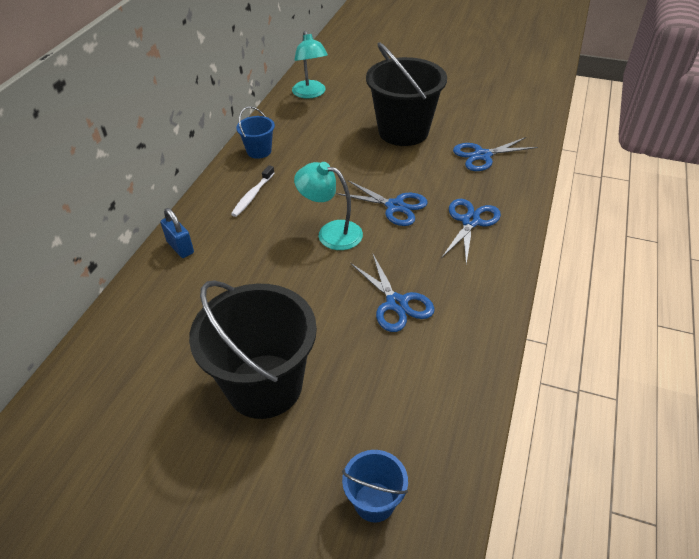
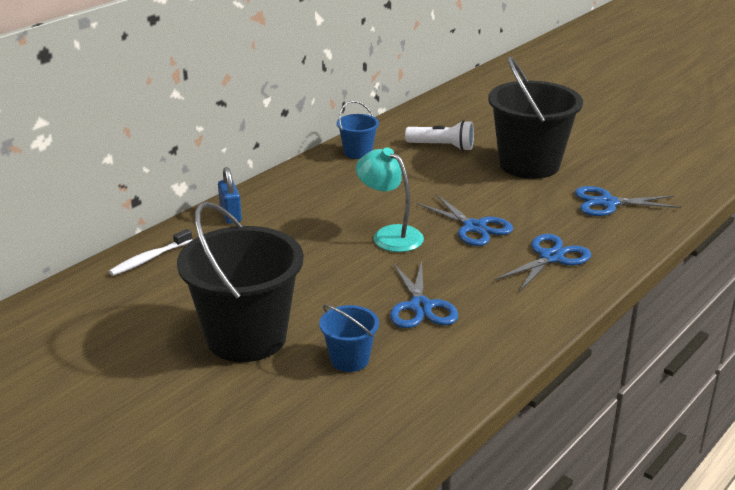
camera: 20 degrees right, 15 degrees down
white toothbrush [231,165,274,217] -> white toothbrush moved to [109,229,192,276]
turquoise lamp [292,31,328,99] -> none
blue bucket [342,450,408,522] -> blue bucket moved to [319,305,379,372]
none -> white flashlight [405,120,474,151]

